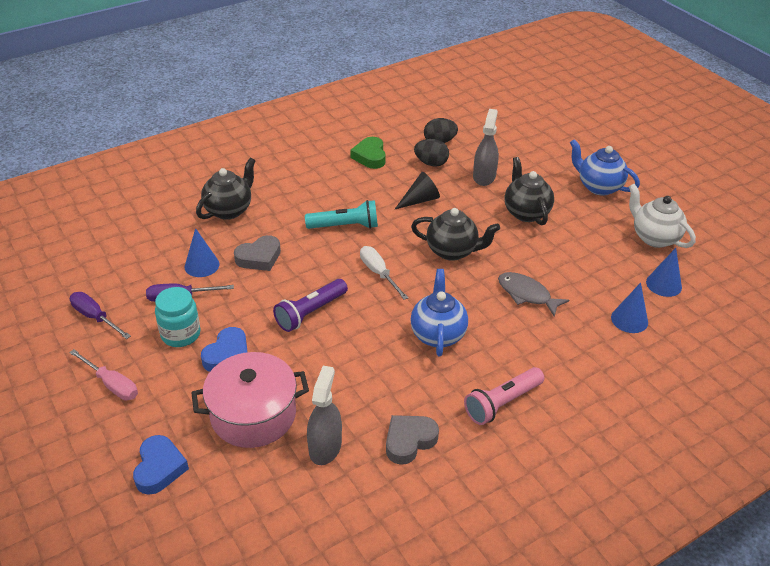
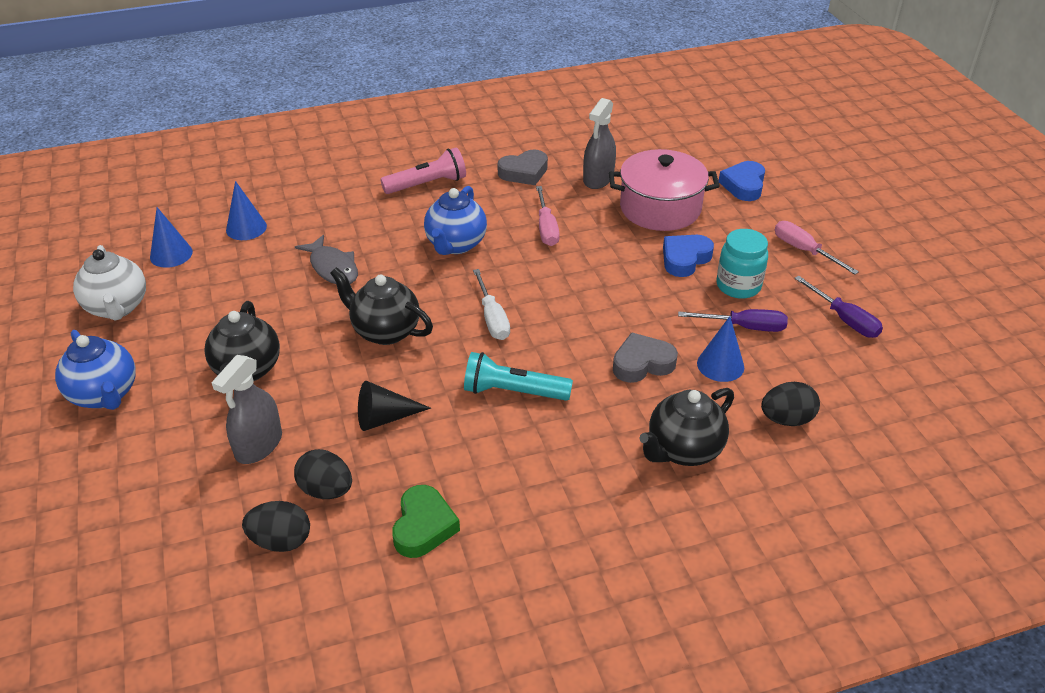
camera: 165 degrees left, 0 degrees up
purple flashlight [273,279,348,332] -> none
none -> pink screwdriver [536,186,560,246]
none -> black egg [761,382,820,426]

